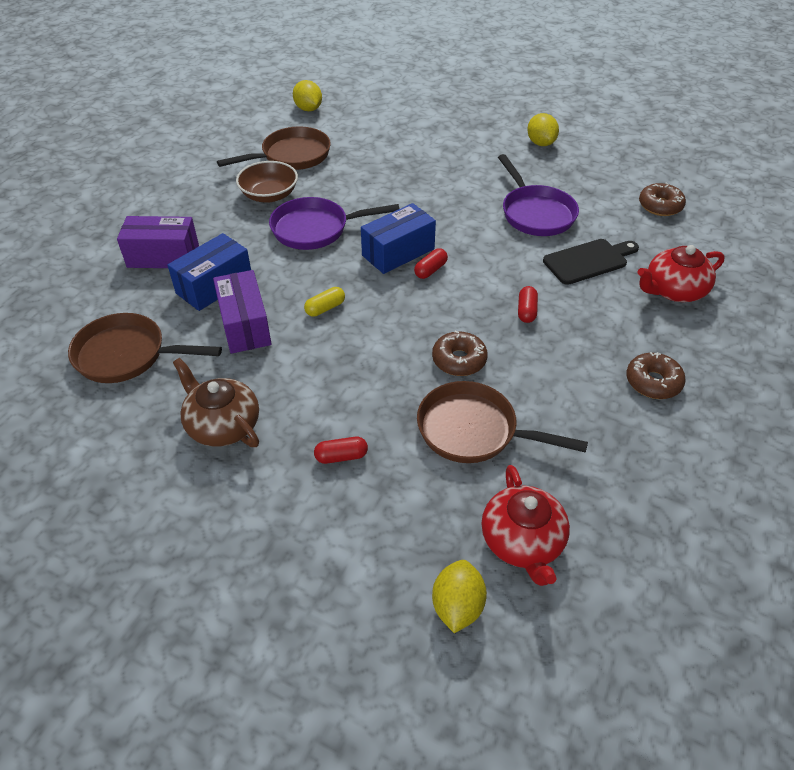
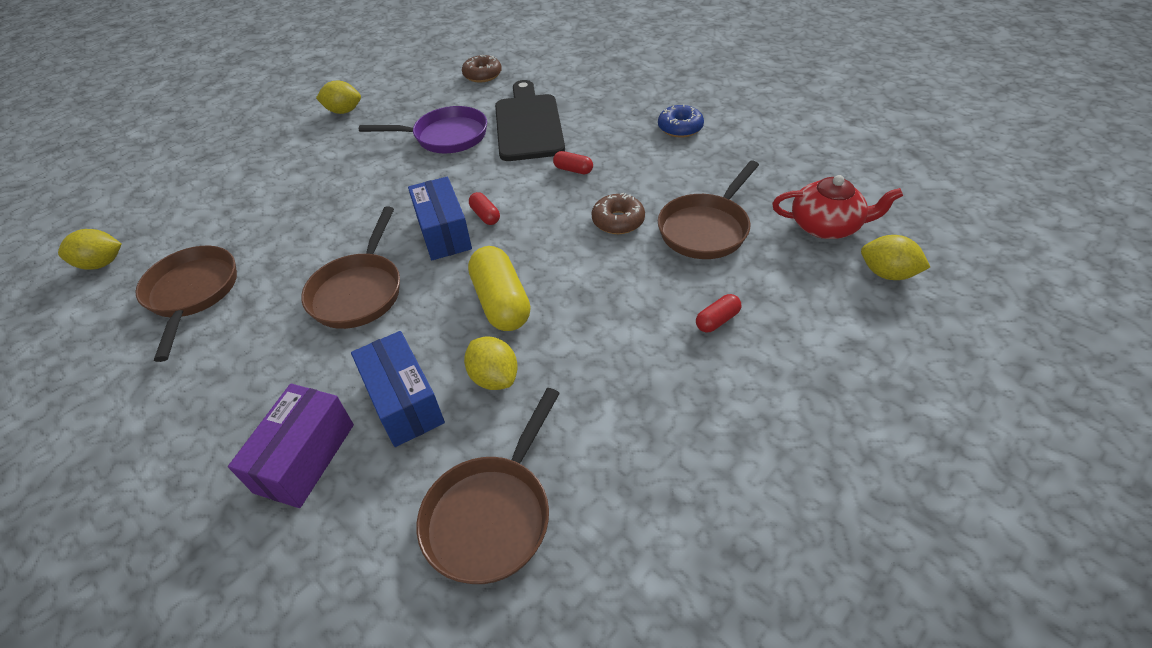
camera: 70 degrees left, 0 degrees up
brown teapot [173,358,259,447] -> none
purple box [213,270,272,354] -> yellow lemon [464,336,518,390]
brown bowl [236,161,298,202] -> none
purple pan [269,197,399,250] -> brown pan [301,206,400,329]
yellow capsule [304,287,345,317] -> yellow capsule [468,246,531,331], size x2.01
red capsule [314,437,368,464] -> red capsule turned 45 degrees clockwise [696,294,741,333]
black cutting board [543,239,639,285] -> black cutting board [495,80,565,161], size x1.54
brown donut [626,352,686,399] -> blue donut [658,104,704,138]
red teapot [638,245,725,302] -> none

